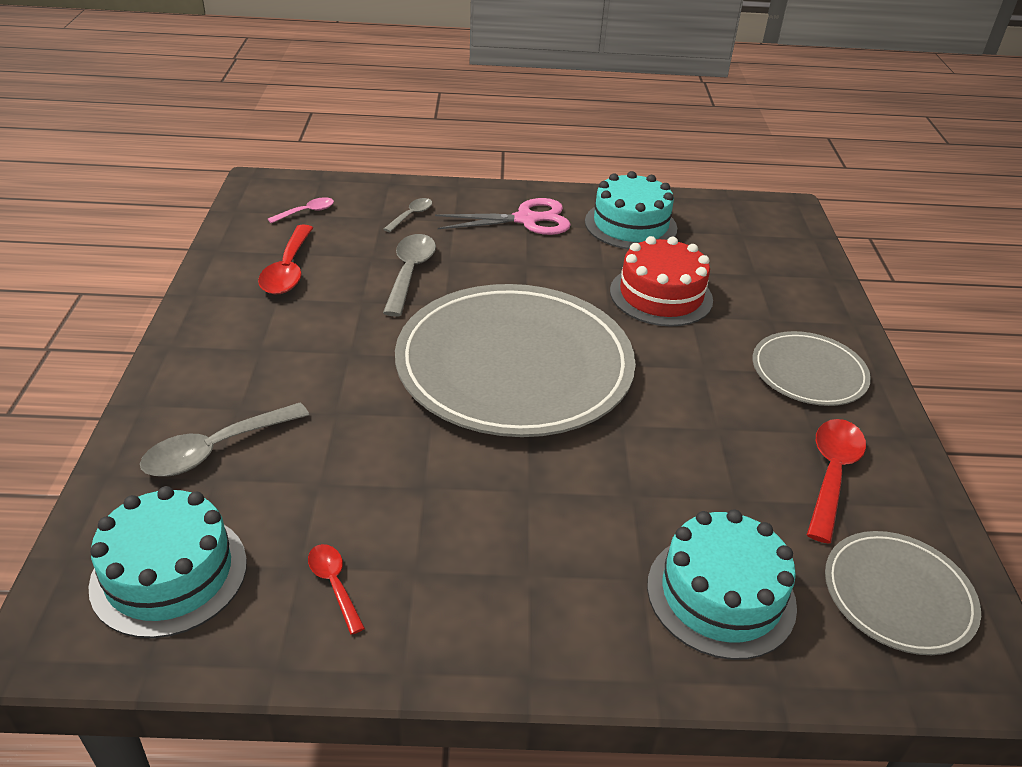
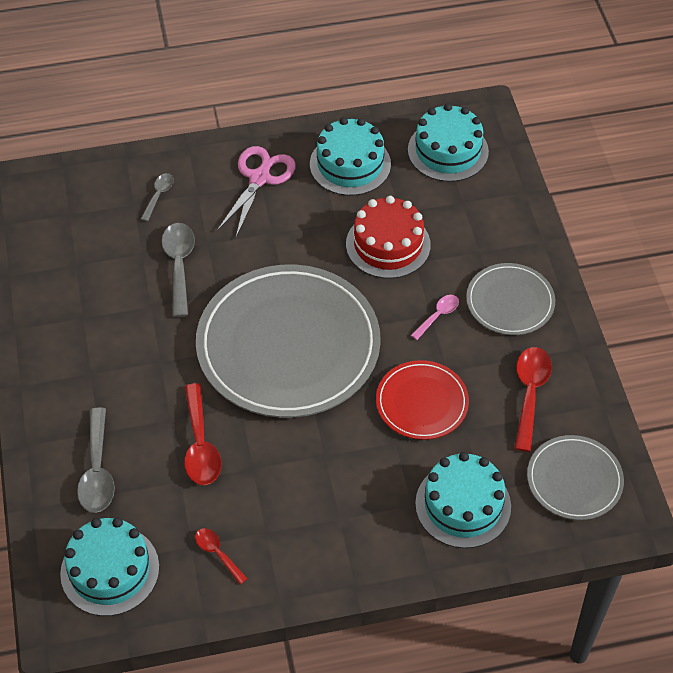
camera: 10 degrees left, 15 degrees up
grey spoon [140,403,309,477] -> grey spoon turned 45 degrees counterclockwise [77,408,115,513]
red spoon [258,224,313,294] -> red spoon moved to [185,383,221,485]
pink spoon [268,197,334,223] -> pink spoon moved to [411,295,459,340]
pink scissors [435,198,571,235] -> pink scissors turned 45 degrees counterclockwise [217,146,296,237]
none -> red plate [376,360,469,440]
none -> turquoise cake [408,103,489,182]

